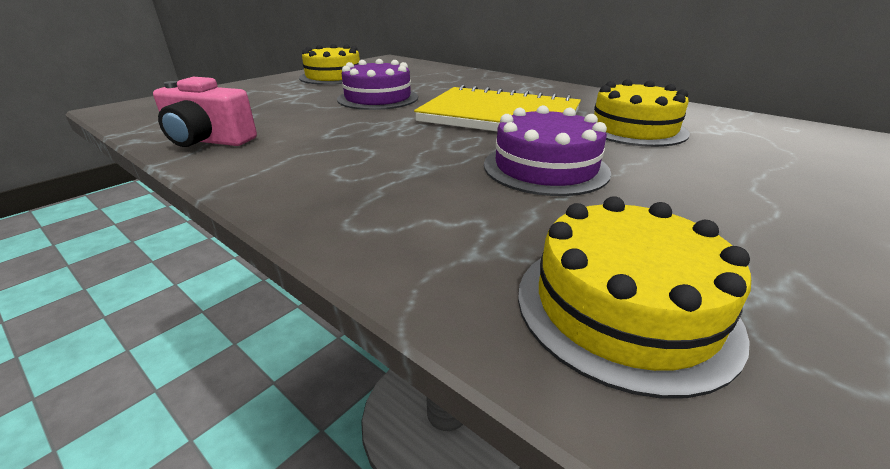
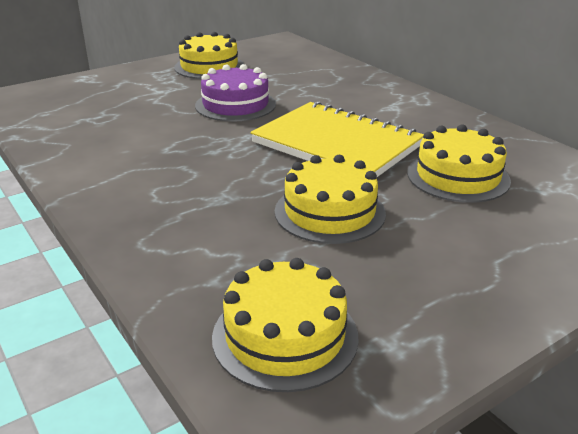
camera: 15 degrees right, 0 degrees up
pink camera [153,77,257,147] -> none
purple cake [484,105,611,196] -> yellow cake [275,155,386,244]

